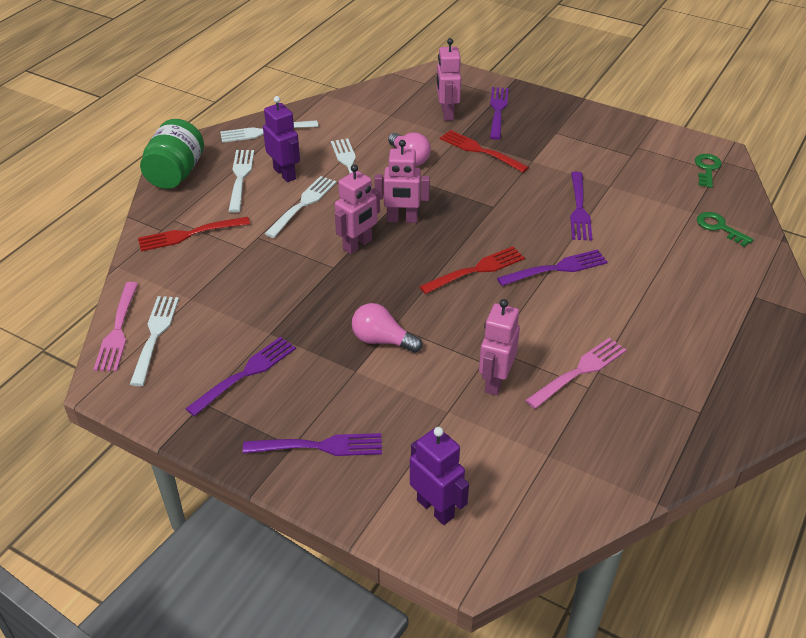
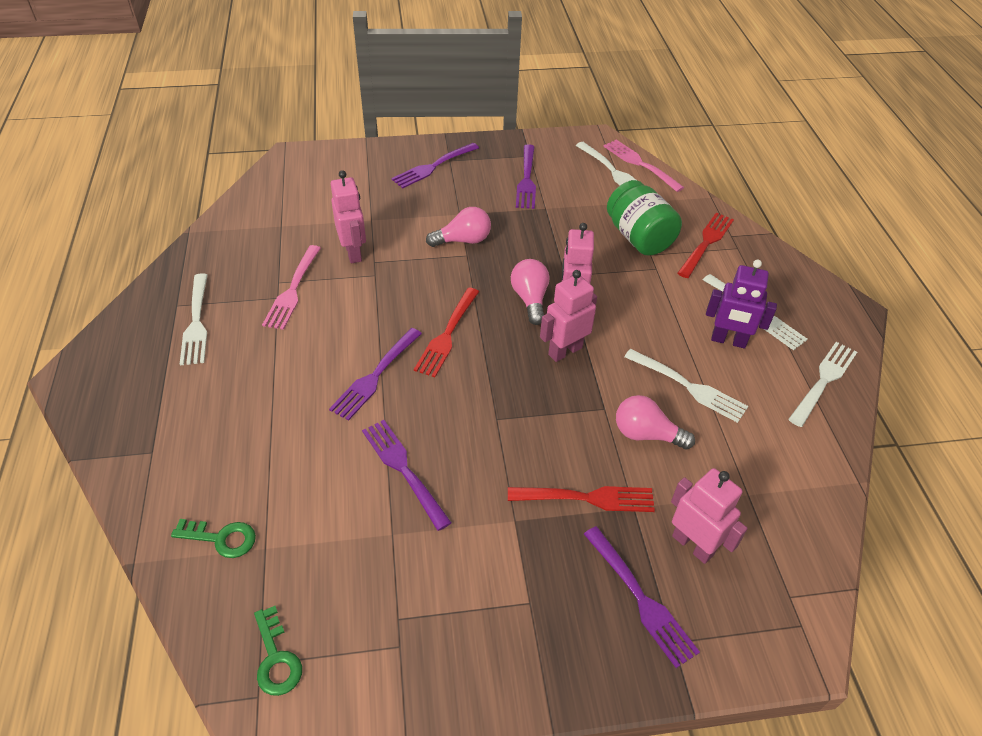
camera: 140 degrees right, 5 degrees up
green jar [140,119,204,189] -> green jar moved to [607,180,682,256]
white fork [265,176,337,238] -> white fork moved to [180,273,208,365]
purple robot [410,427,469,525] -> none
none -> pink light bulb [511,259,549,325]

